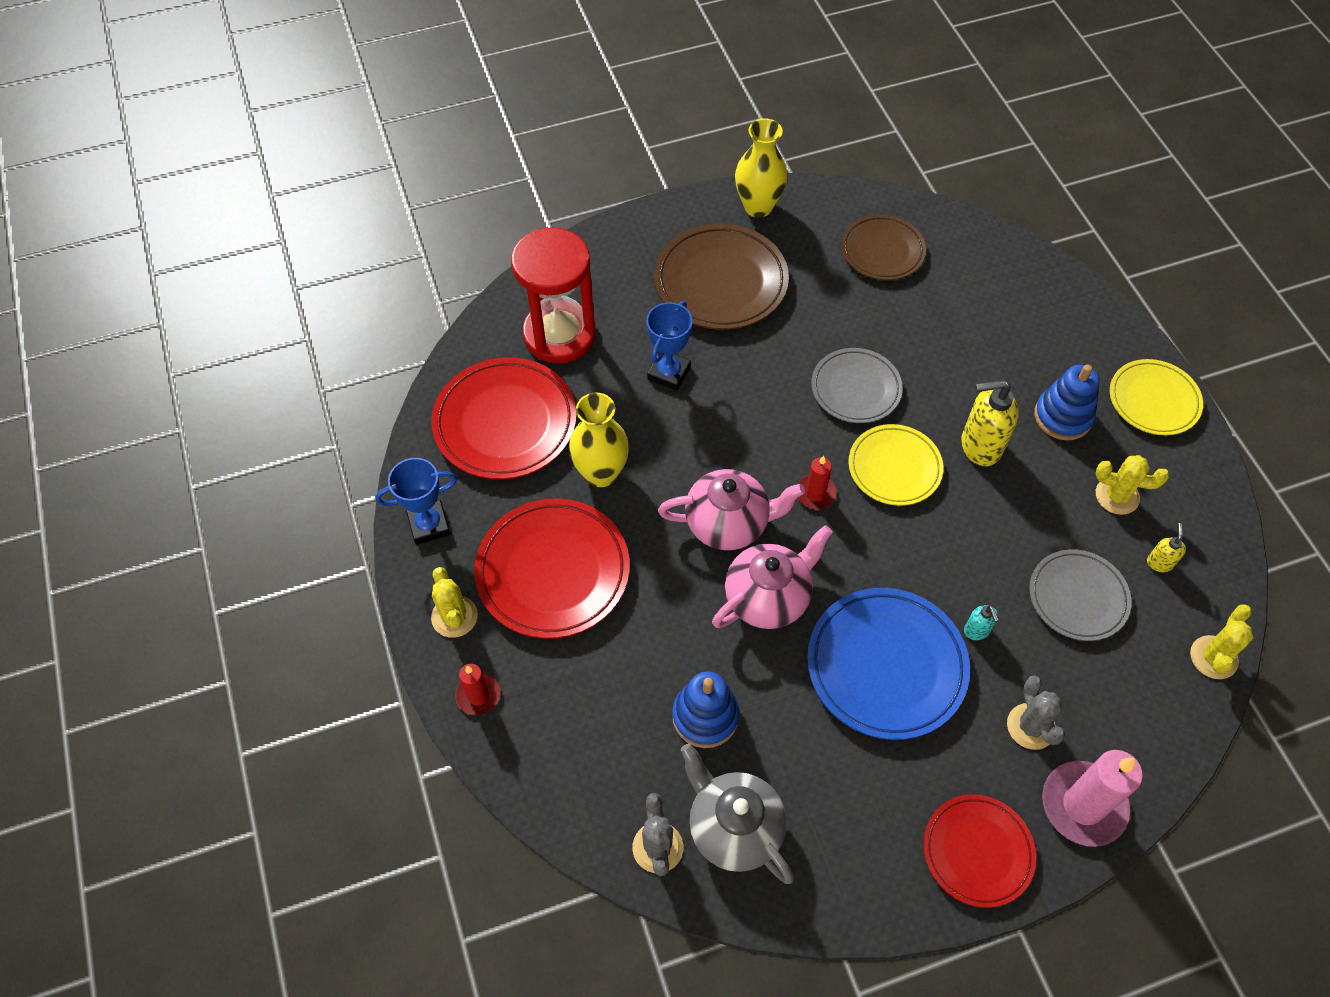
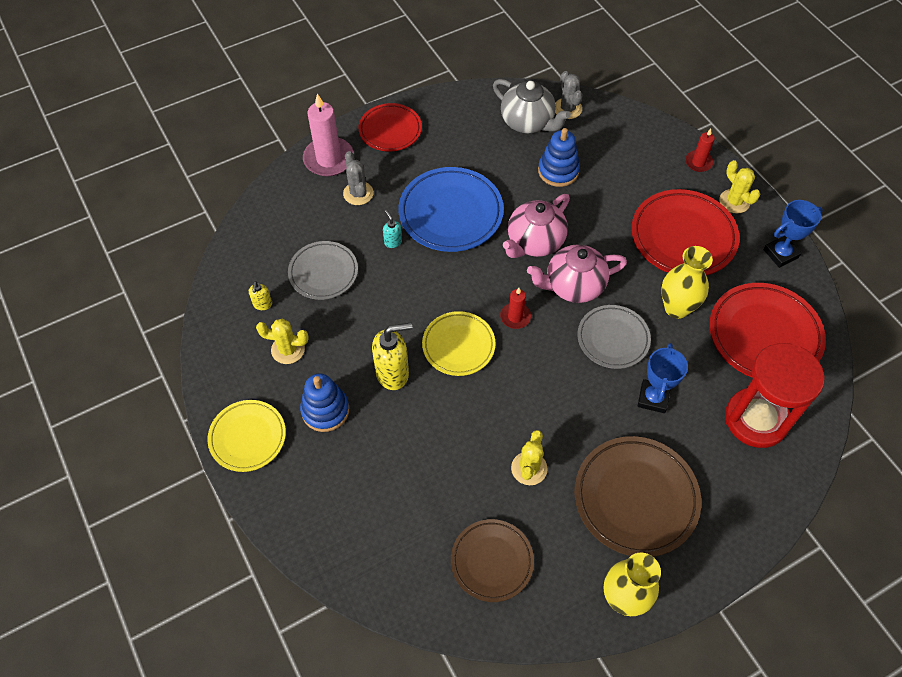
camera: 170 degrees right, 0 degrees up
grey plate [811,348,903,423] -> grey plate moved to [577,305,651,369]
yellow cactus [1190,604,1253,679] -> yellow cactus moved to [511,430,548,485]

